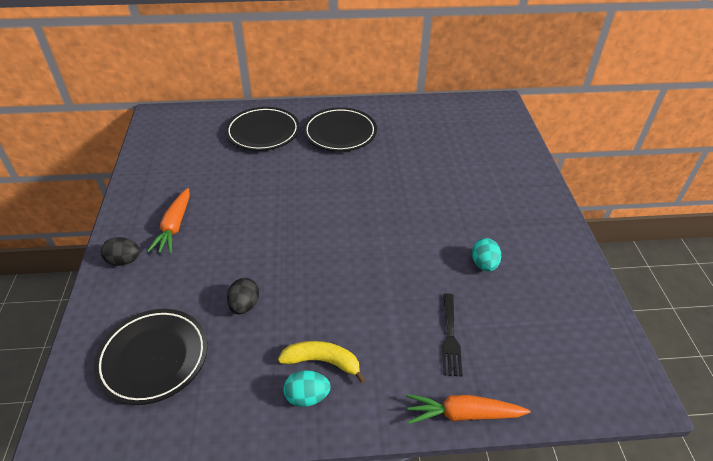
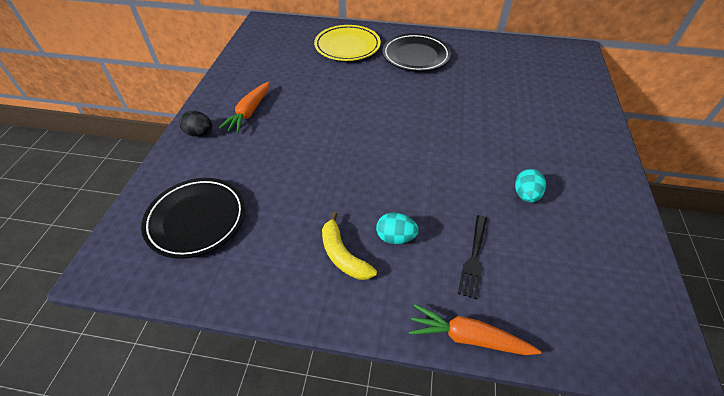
camera: 15 degrees right, 5 degrees up
black plate [225,107,300,151] -> yellow plate [314,25,381,61]
black egg [227,278,259,314] -> none
yellow banana [278,341,366,383] -> yellow banana turned 150 degrees counterclockwise [322,212,377,280]
turquoise egg [283,370,331,407] -> turquoise egg moved to [376,213,419,244]

